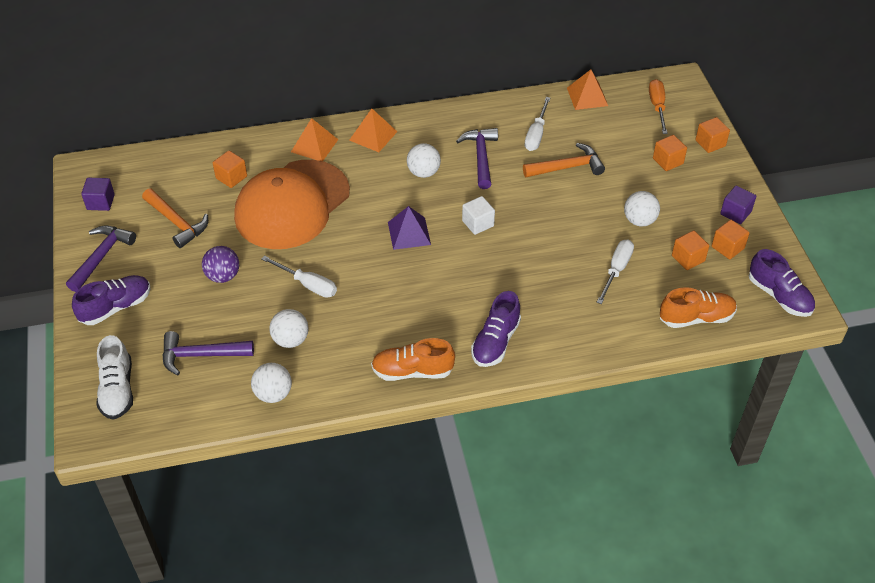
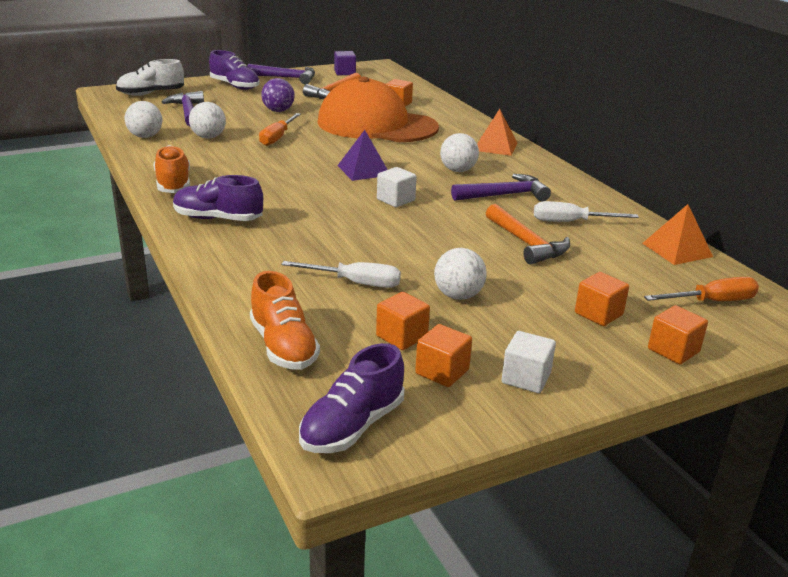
camera: 75 degrees right, 20 degrees down
white screwdriver [261,256,337,298] -> orange screwdriver [259,113,301,146]
orange pyramid [291,118,338,161] -> none
purple cube [720,186,756,224] -> white cube [501,331,556,393]

